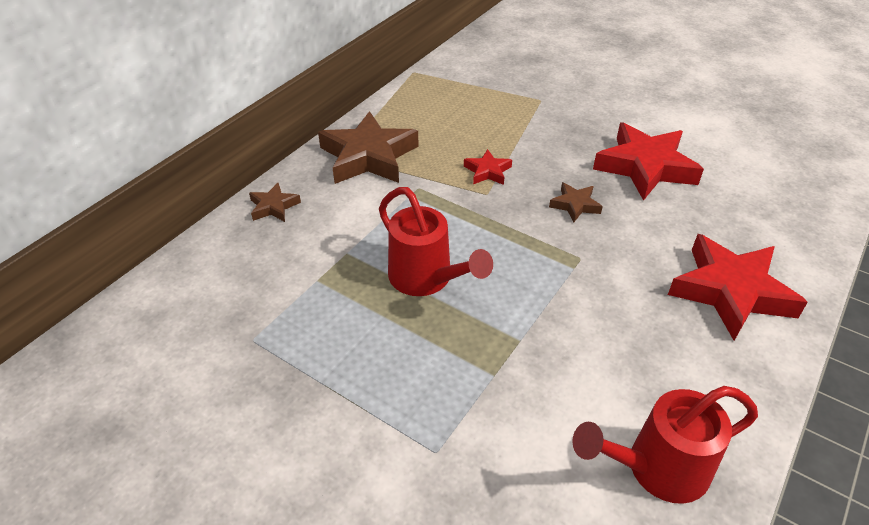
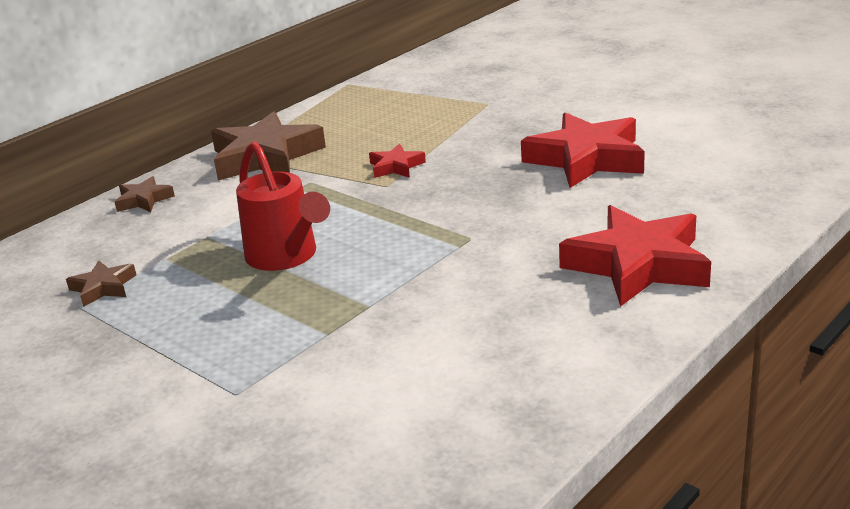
camera: 10 degrees right, 15 degrees down
brown star [549,182,603,222] -> brown star moved to [66,260,136,307]
red watering can [572,386,758,504] -> none

